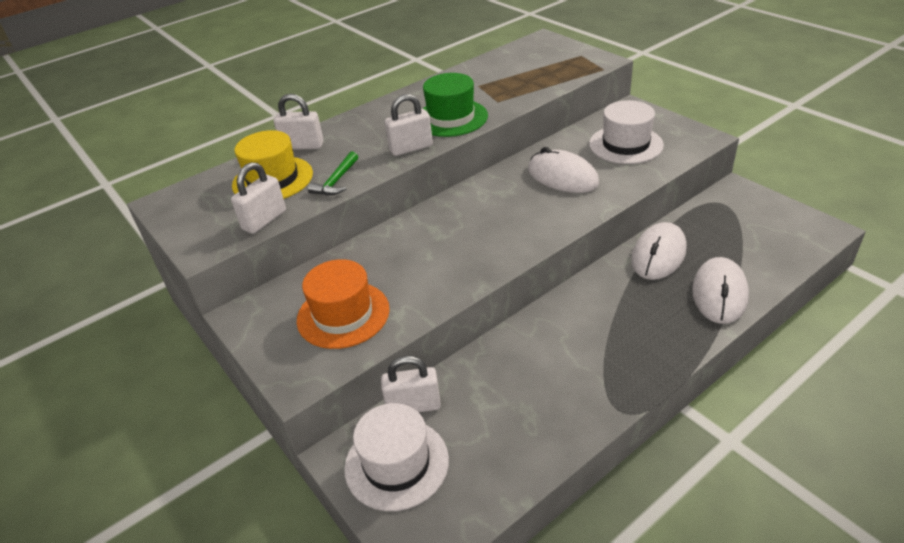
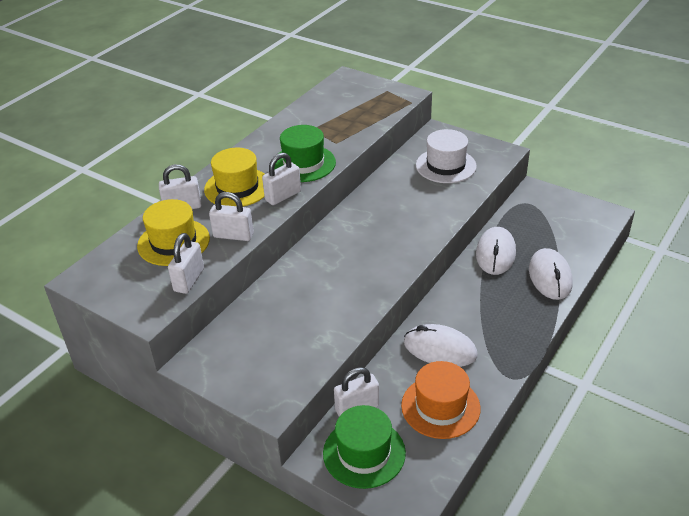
camera: 20 degrees left, 0 degrees up
orange hat [297,259,390,349] -> orange hat moved to [401,361,481,439]
green hammer [308,151,358,195] -> white padlock [209,192,254,241]
white hat [344,403,449,511] -> green hat [323,405,406,489]
white mouse [528,147,599,193] -> white mouse moved to [404,324,477,367]
none -> yellow hat [204,148,264,207]

